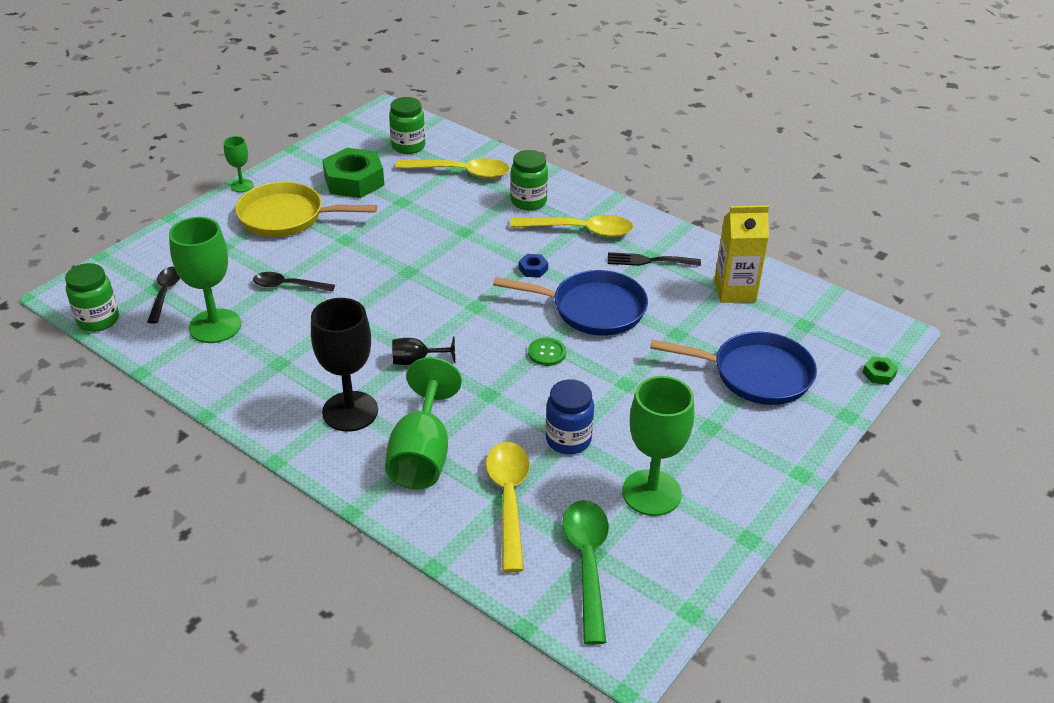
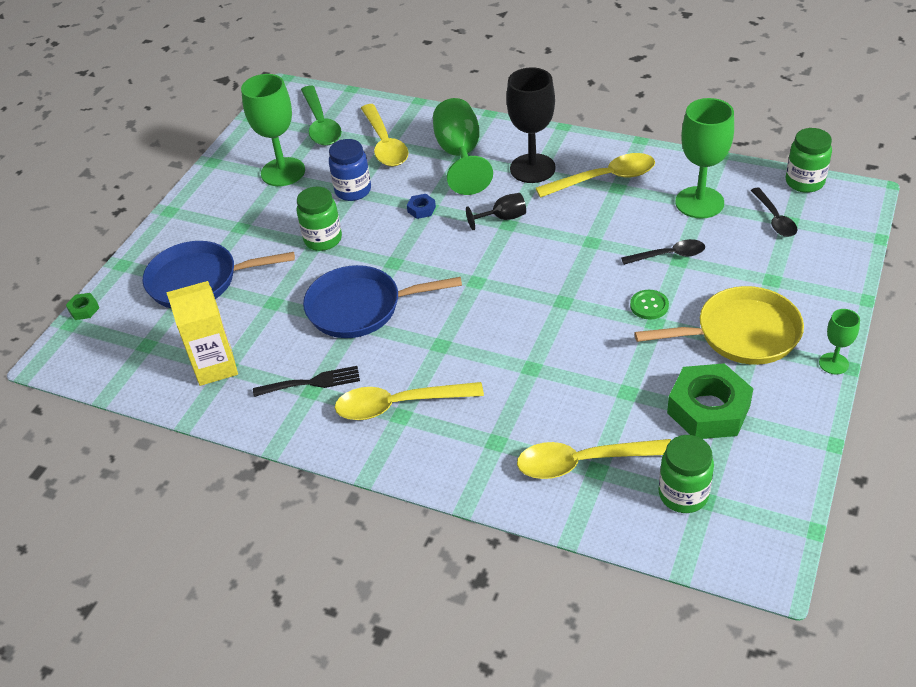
camera: 170 degrees right, 5 degrees up
green jar [511,150,548,210] -> green jar moved to [297,187,342,251]
blue nut [519,254,548,278] -> blue nut moved to [407,194,436,219]
green button [528,338,566,366] -> green button moved to [630,290,669,320]
none -> yellow spoon [536,153,655,198]

